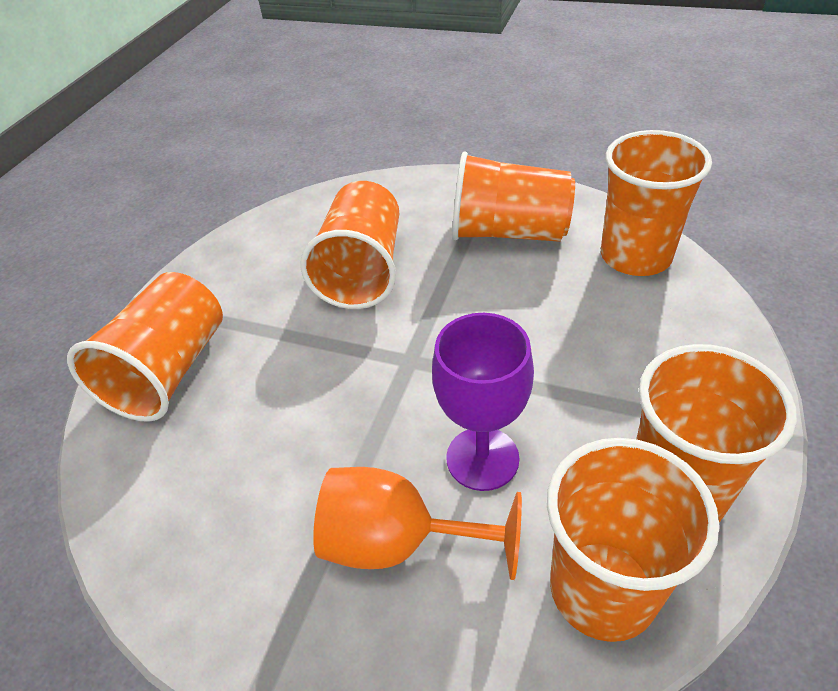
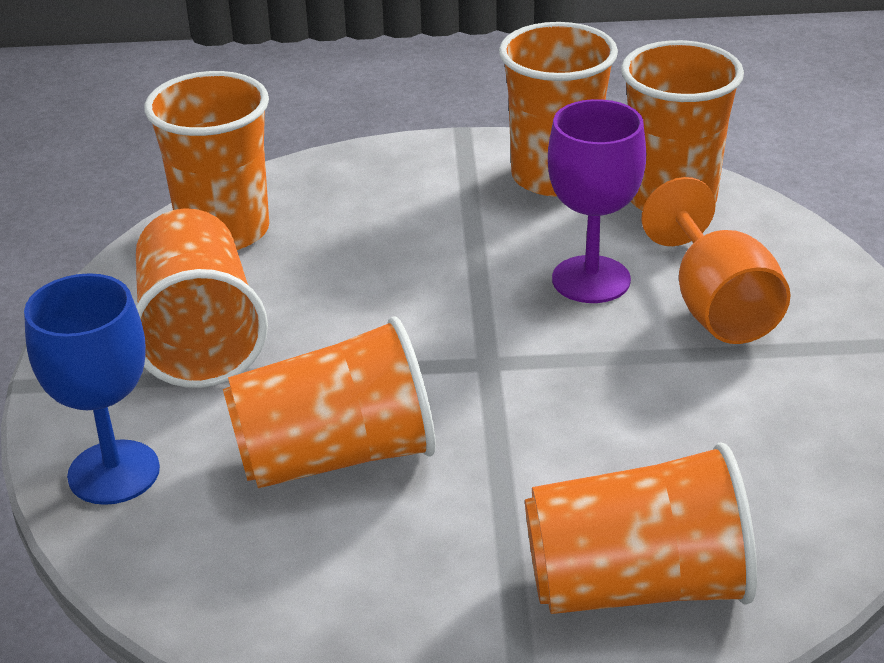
camera: 115 degrees left, 10 degrees down
none -> blue goblet [24,273,160,505]

